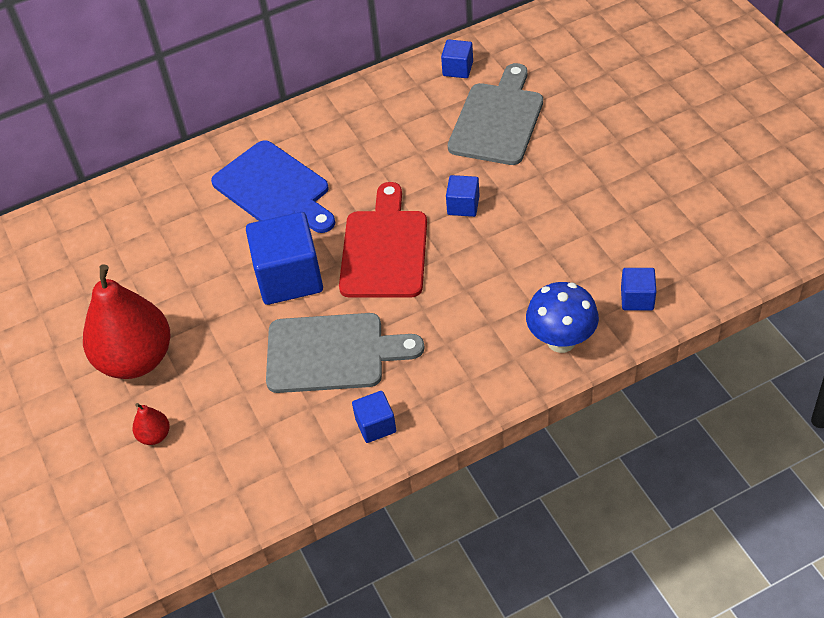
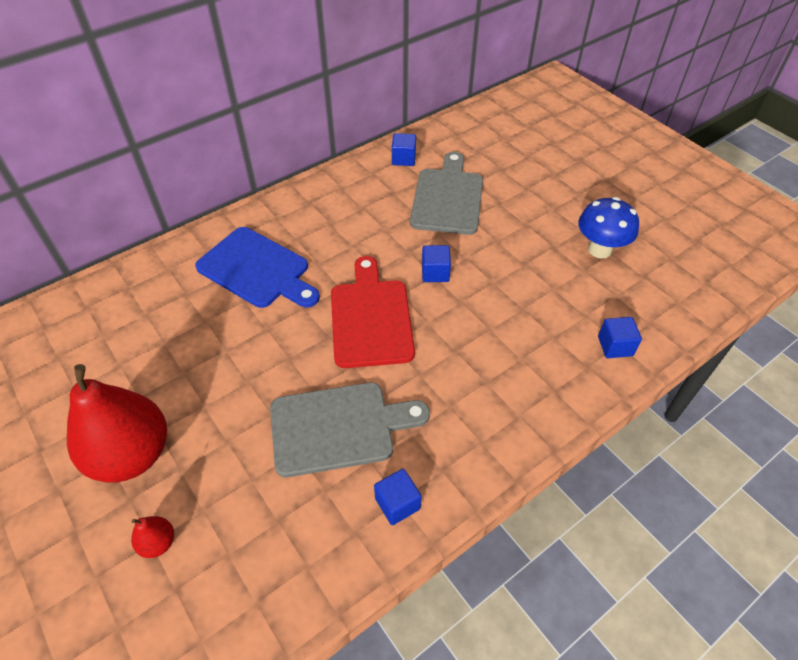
camera: 15 degrees left, 0 degrees up
blue cube [246,212,323,305] -> none
blue mushroom [526,282,599,353] -> blue mushroom moved to [578,197,639,259]

